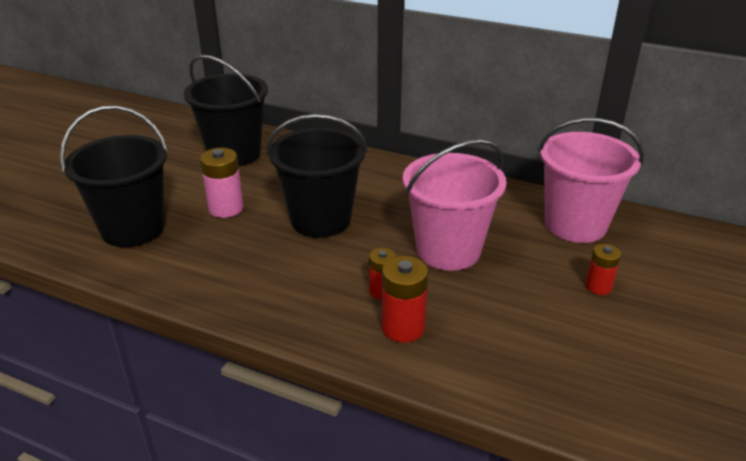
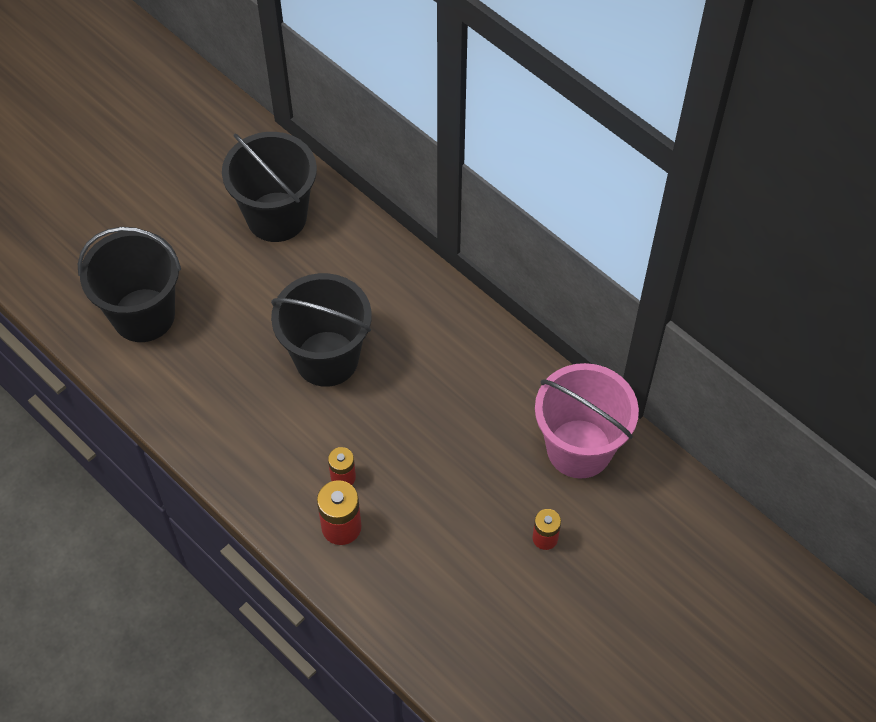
camera: 20 degrees right, 25 degrees up
pink battery [200,148,244,218] -> none
pink bucket [403,139,506,271] -> none

